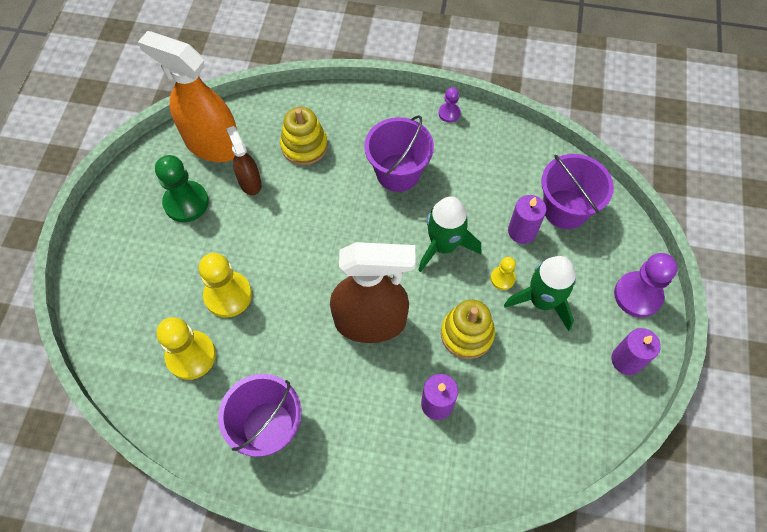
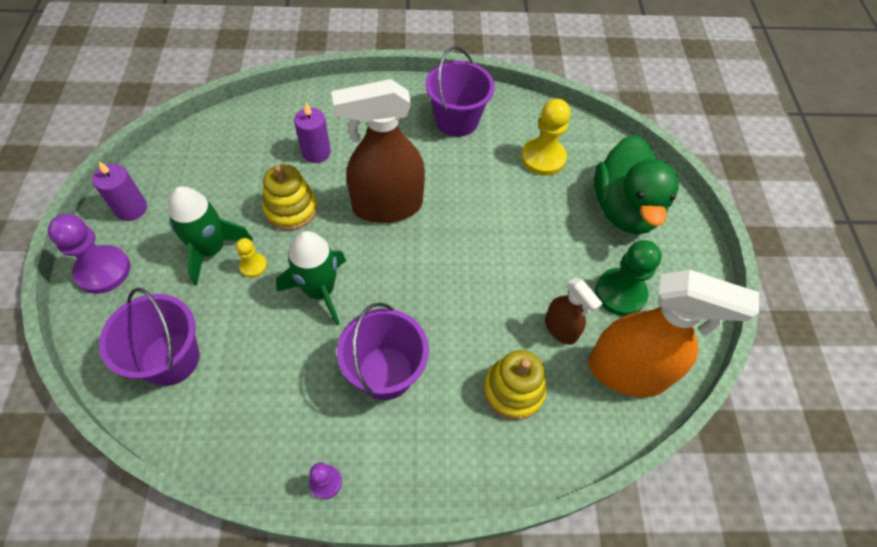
camera: 165 degrees right, 5 degrees down
yellow pawn [199,253,252,318] -> none
purple candle [508,195,546,244] -> none
none -> green duck [594,135,679,234]

